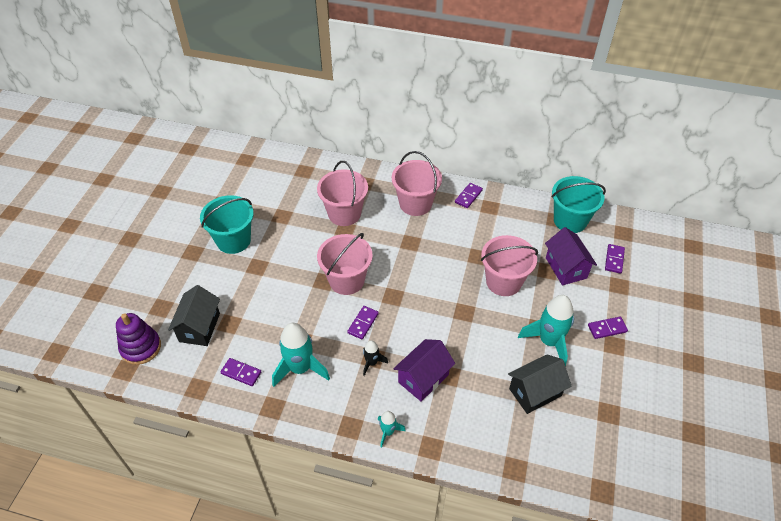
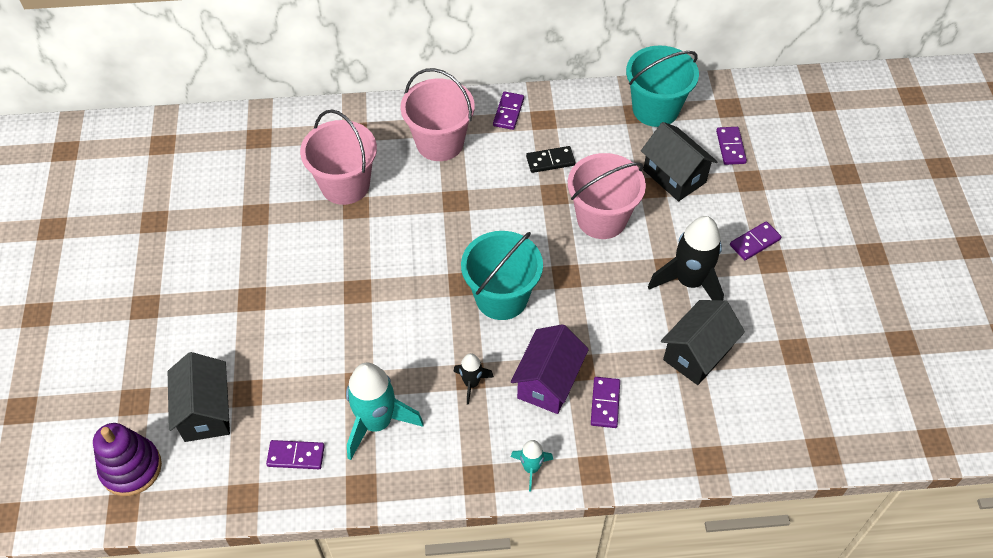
camera: 20 degrees left, 5 degrees up
turquoise bucket [200,195,254,254] -> turquoise bucket moved to [461,231,543,320]
pink bucket [317,233,373,295] -> none
purple domino [347,306,379,340] -> purple domino moved to [591,377,620,428]
turquoise rocket [518,295,574,366] -> black rocket [648,216,724,300]
purple house [545,227,597,286] -> black house [641,122,718,201]
none -> black domino [526,146,575,173]

